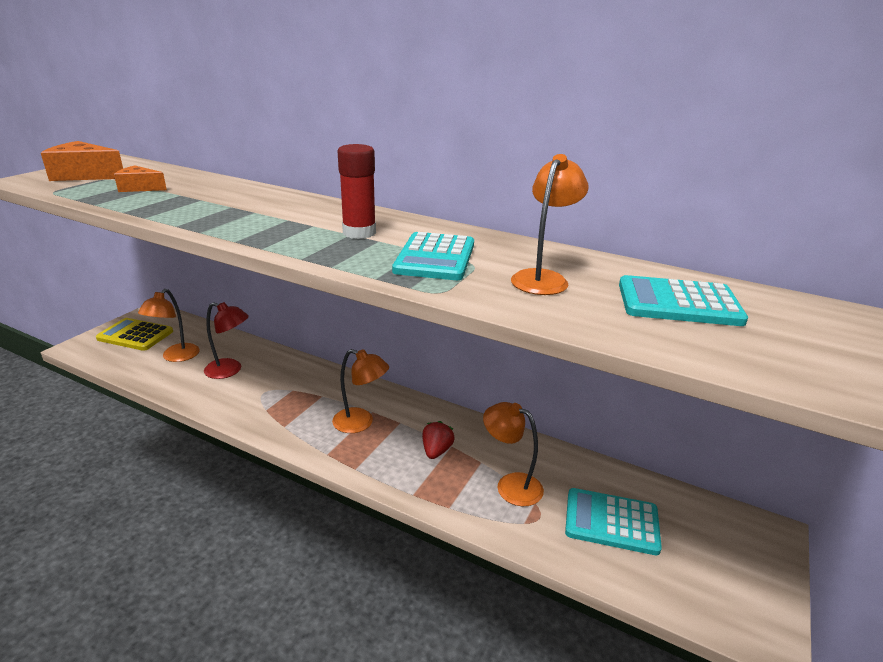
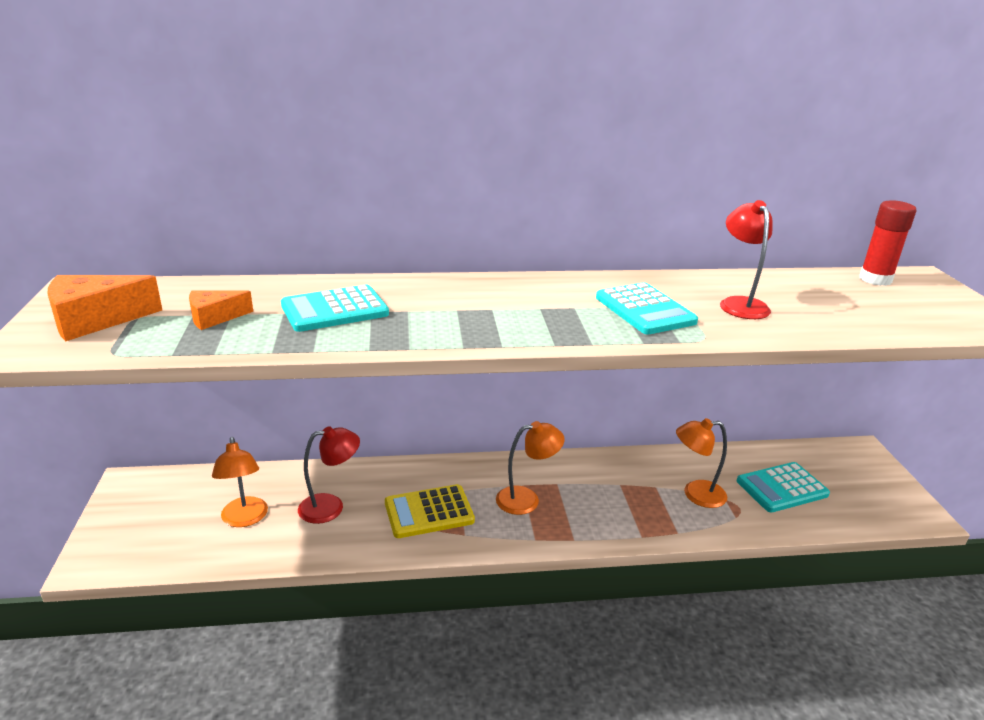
camera: 35 degrees left, 0 degrees up
yellow calculator [96,318,173,351] -> yellow calculator moved to [385,484,475,538]
red glue stick [338,144,376,239] -> red glue stick moved to [859,200,917,286]
red strawberry [422,421,455,459] -> none
orange lamp [511,154,589,295] -> red lamp [720,200,773,319]
turquoise calculator [619,275,748,326] -> turquoise calculator moved to [281,285,389,332]

